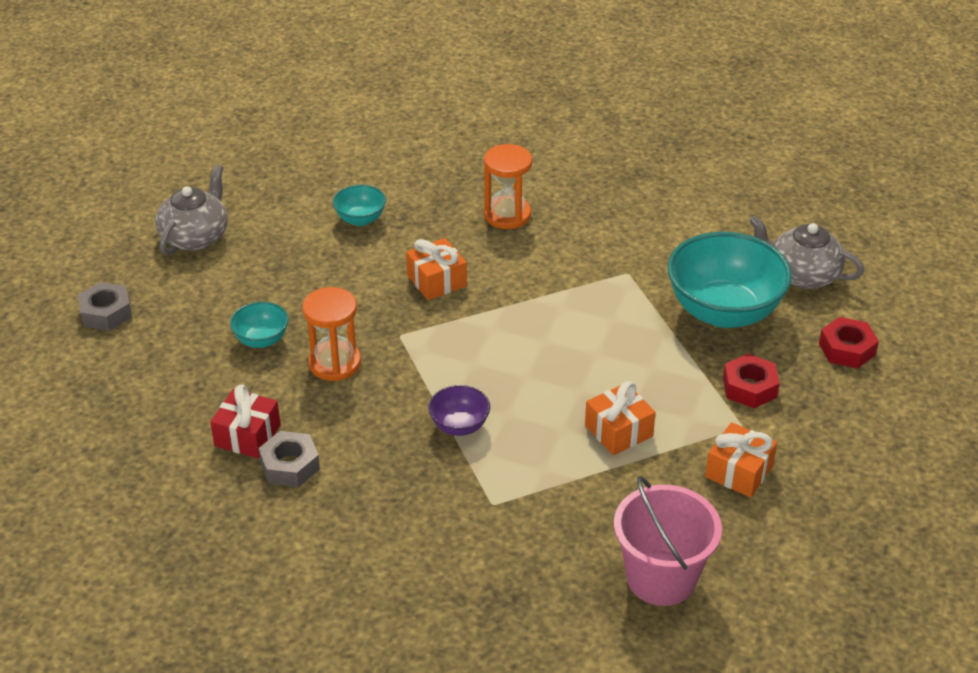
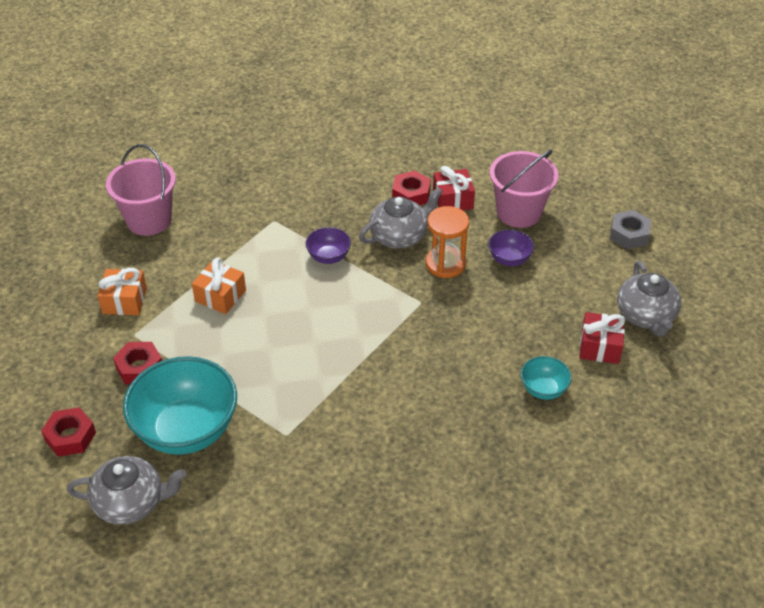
camera: 150 degrees right, 5 degrees up
turquoise bowl [230,302,289,348] -> purple bowl [488,229,534,266]
grey nut [258,431,320,487] -> red nut [392,171,431,205]
orange gift [406,238,467,300] -> none
orange hourglass [484,144,532,229] -> none
none -> grey teapot [359,187,443,248]
none -> pink bucket [490,149,558,228]
none -> red gift [579,312,625,364]

